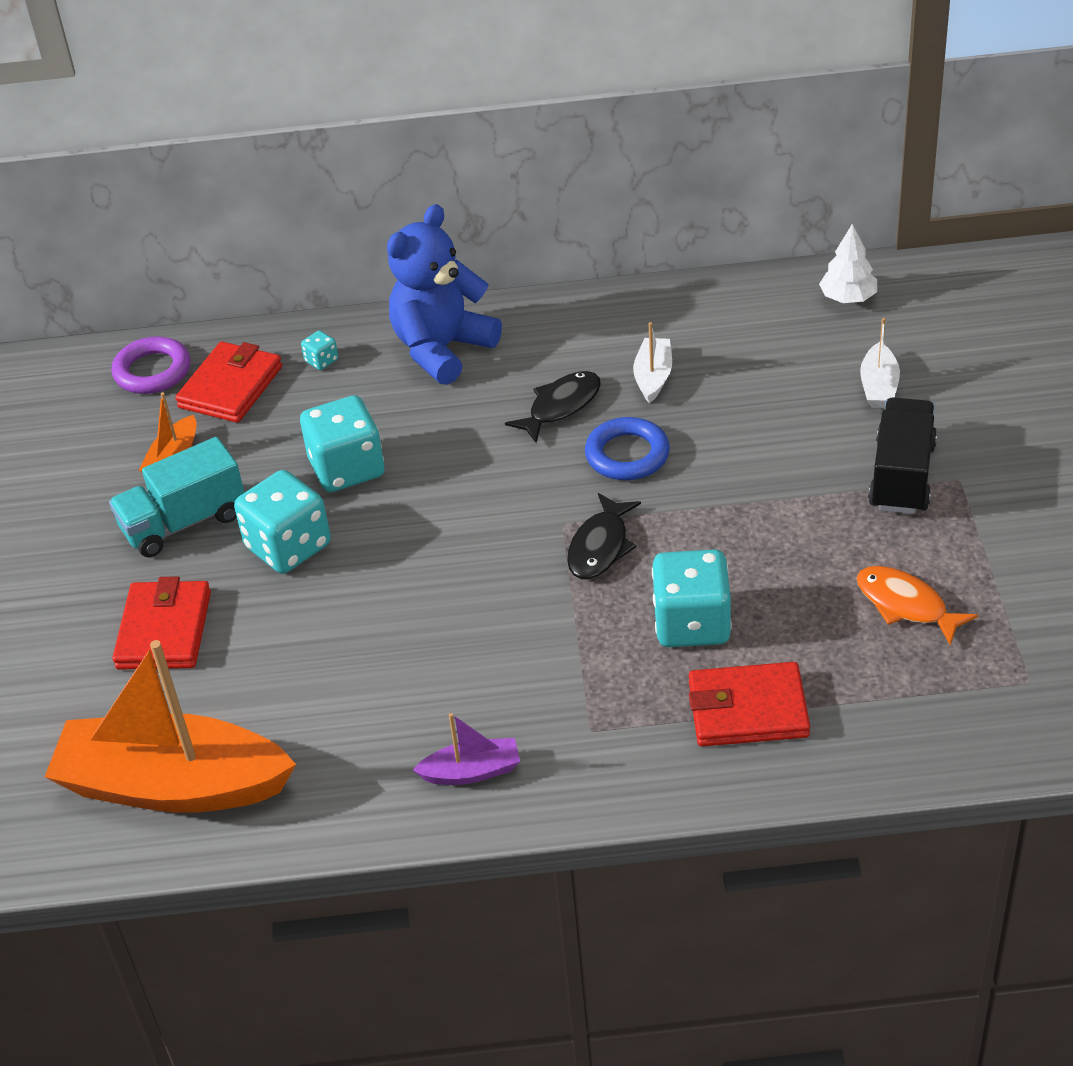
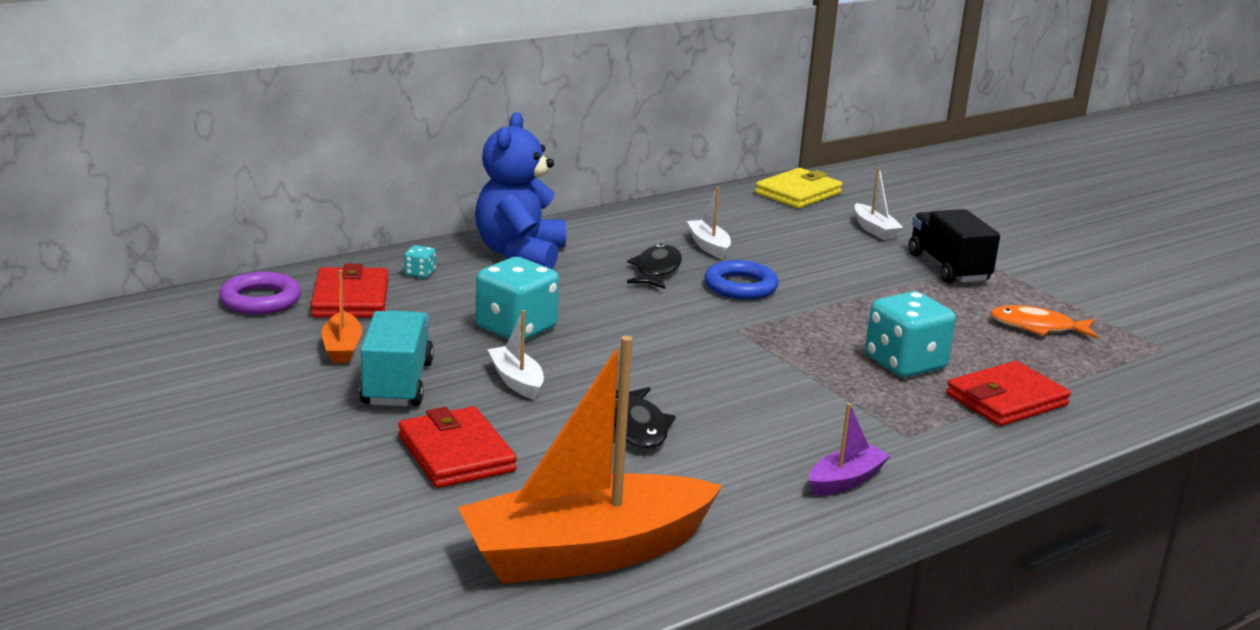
camera: 35 degrees left, 20 degrees down
turquoise truck [109,437,244,557] -> turquoise truck turned 150 degrees clockwise [359,310,434,406]
turquoise dice [234,470,331,574] -> white boat [487,310,544,400]
black fish [567,493,641,579] -> black fish moved to [614,387,676,450]
white tree [819,224,877,303] -> yellow wallet [755,168,842,208]

